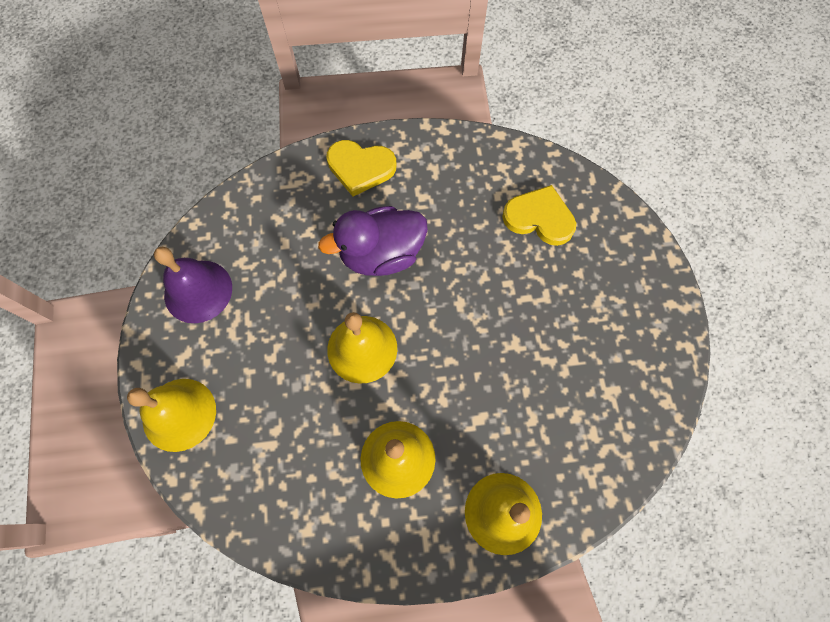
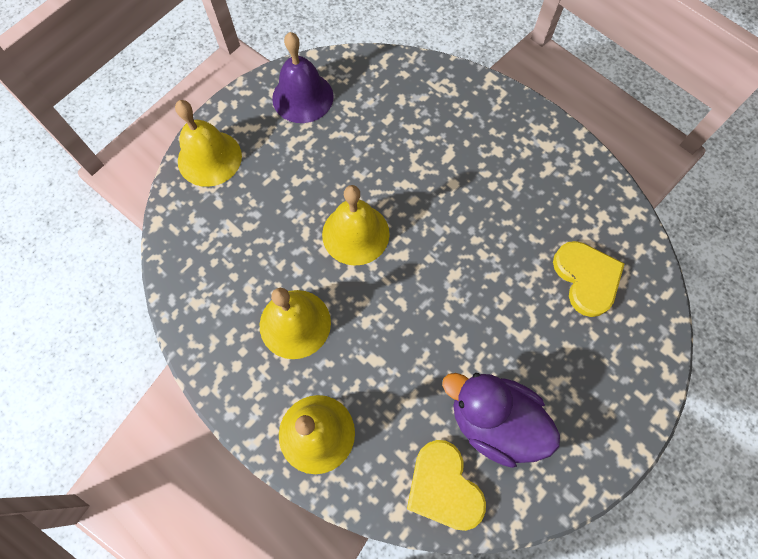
camera: 50 degrees right, 0 degrees up
purple duck [318,206,428,276] -> purple duck moved to [442,373,560,468]
yellow heart [326,140,396,196] -> yellow heart moved to [407,440,486,531]

